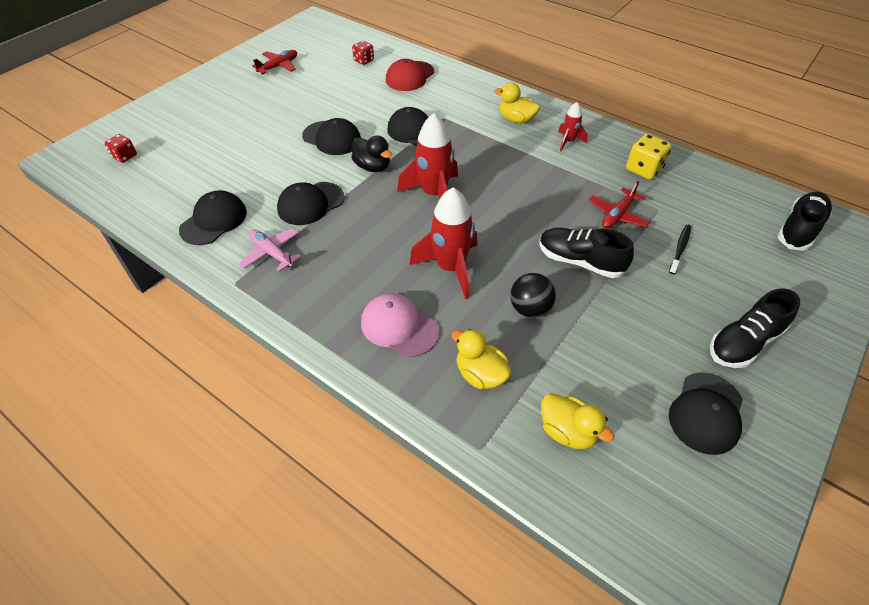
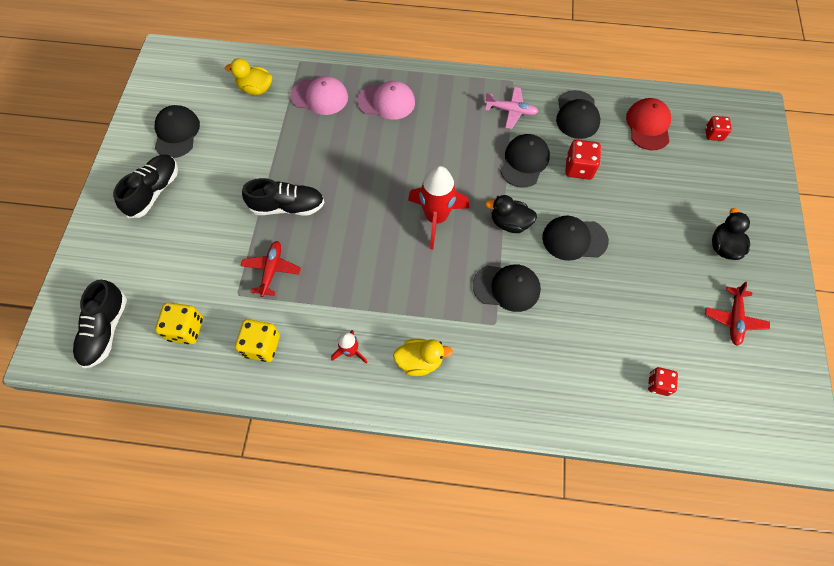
camera: 150 degrees right, 15 degrees up
red cap [386,59,434,91] -> red cap moved to [626,98,671,150]
red rocket [409,187,477,299] -> none
yellow duck [451,329,511,389] -> pink cap [290,76,348,115]
black ball [510,273,556,318] -> none
black toothbrush [669,224,691,274] -> none
none -> yellow dice [155,303,203,344]
none -> red dice [565,139,601,180]
none -> black duck [712,208,750,260]

